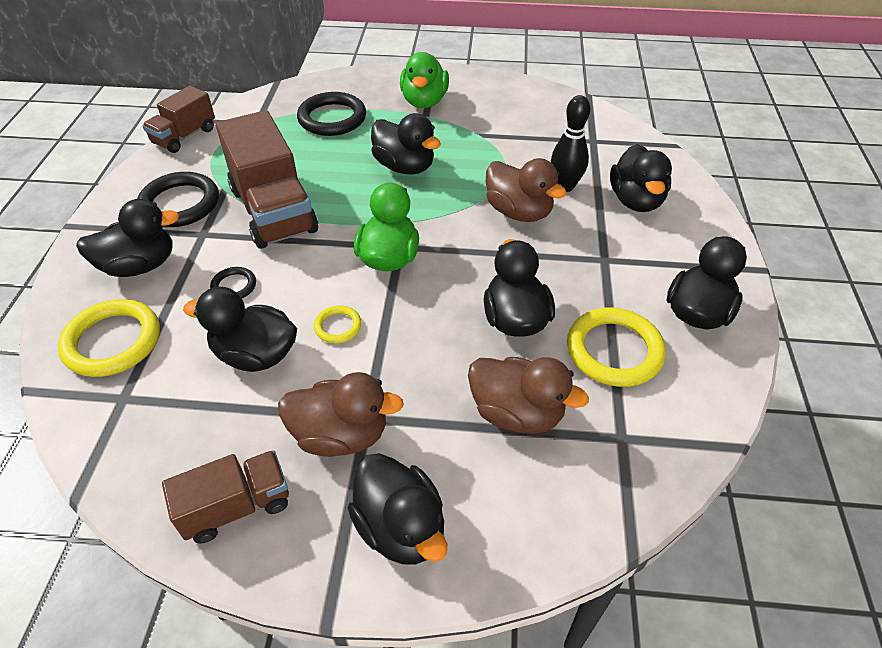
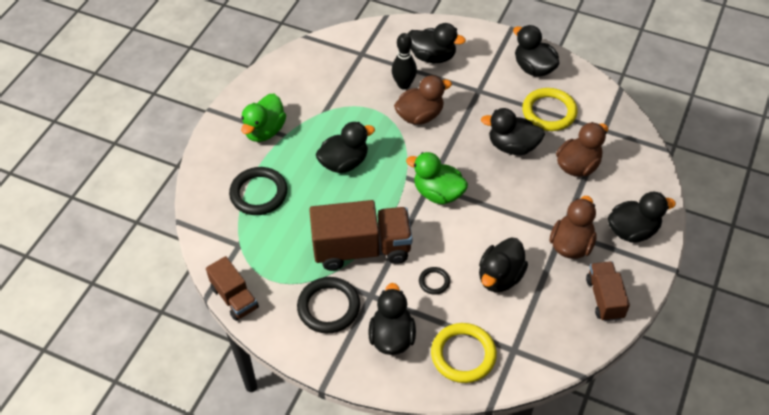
camera: 70 degrees left, 5 degrees up
yellow ring [314,305,361,343] -> none
green duck [400,52,449,108] -> green duck turned 90 degrees clockwise [241,94,286,142]

